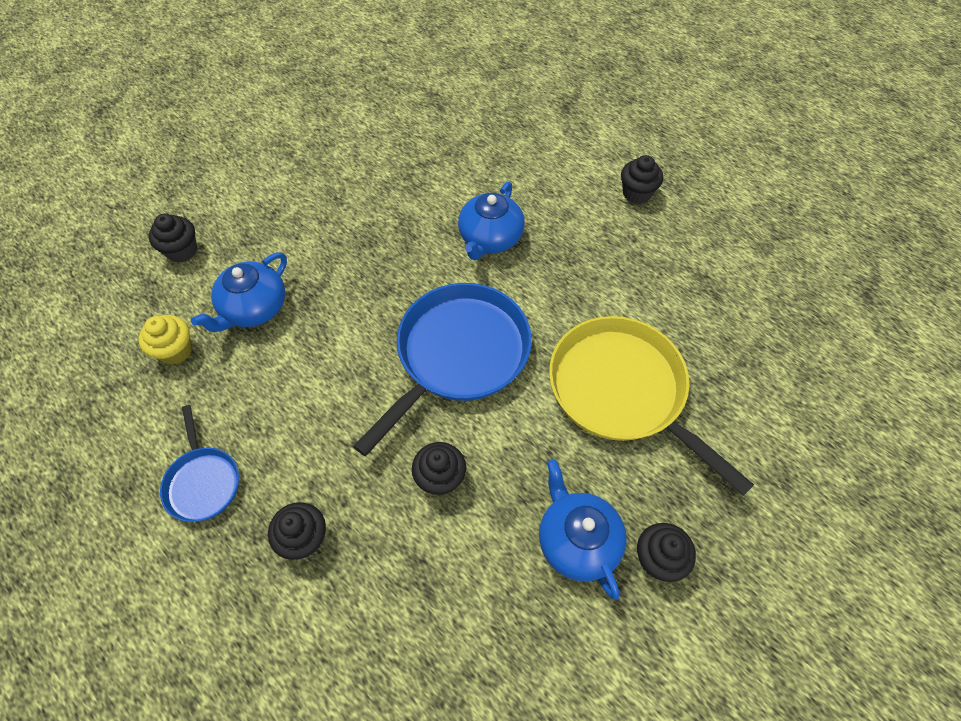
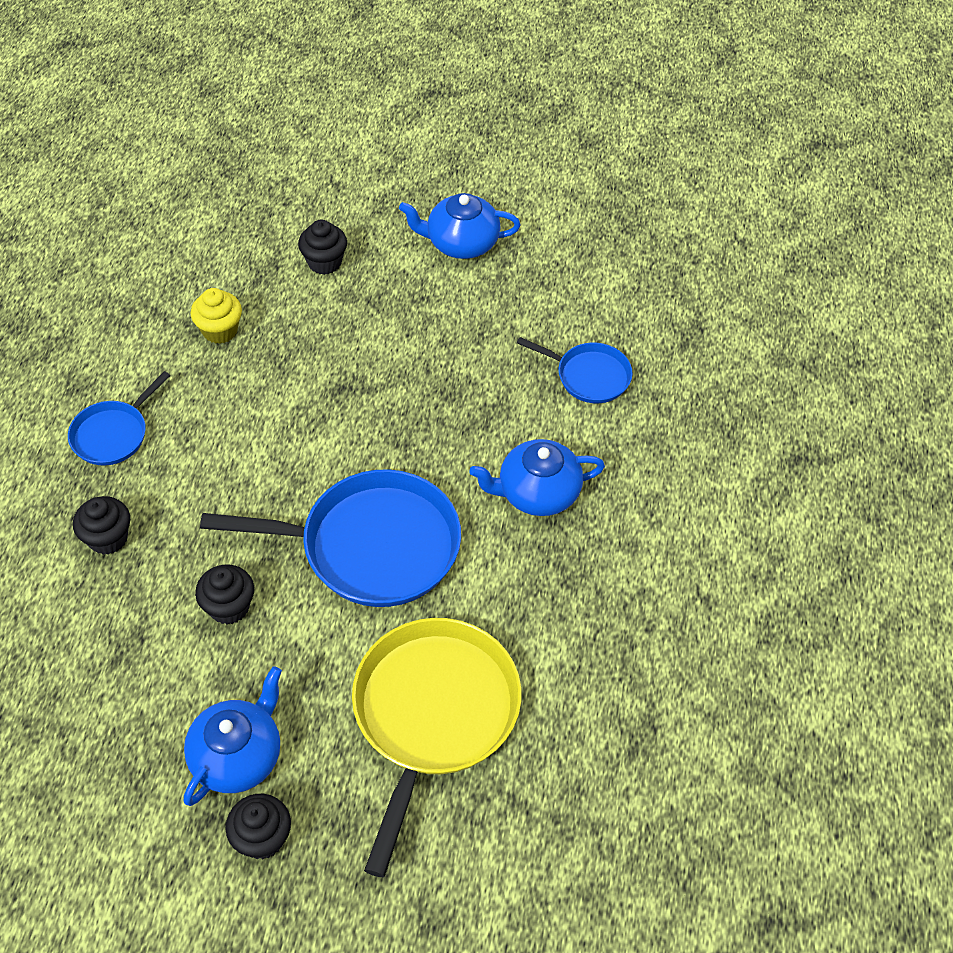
camera: 55 degrees right, 5 degrees down
blue teapot [191,252,287,332] -> blue teapot moved to [399,193,521,259]
black cupcake [621,155,663,204] -> none
none -> blue pan [517,337,633,403]

